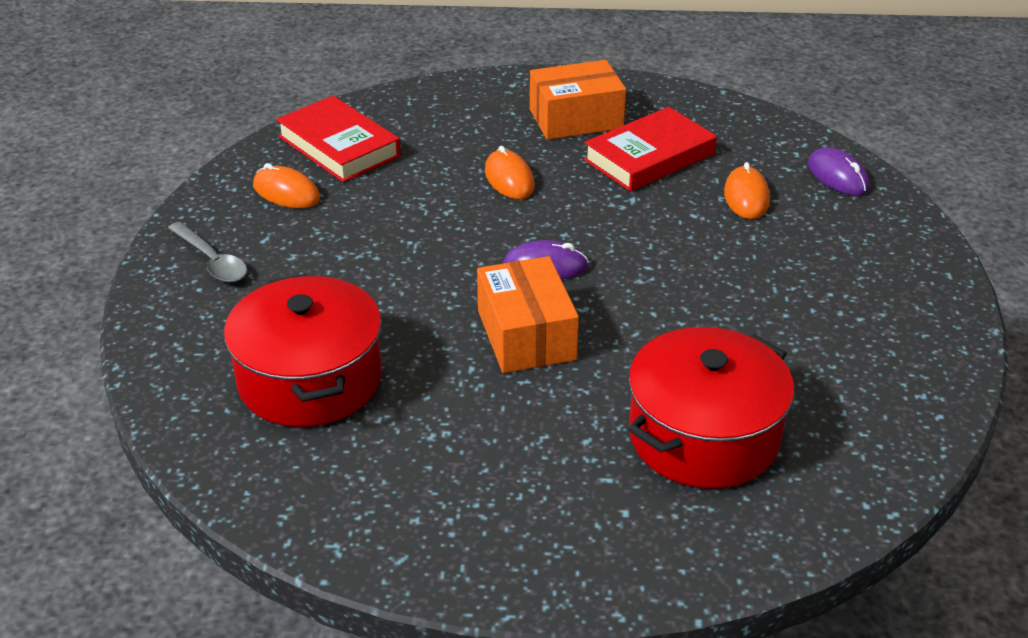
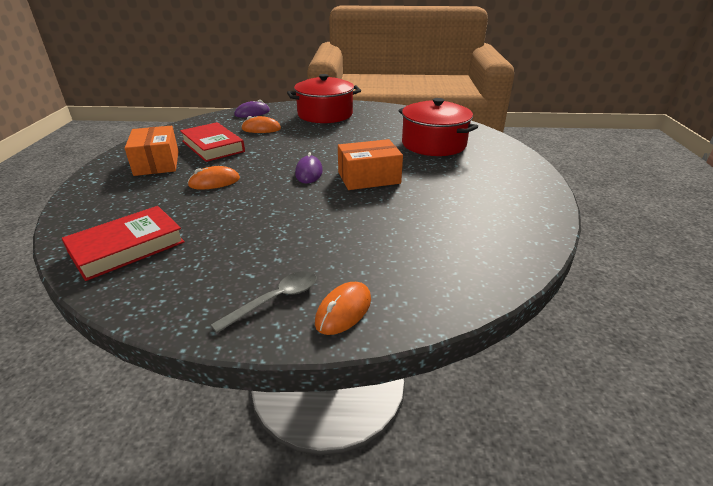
camera: 90 degrees left, 5 degrees down
red pot [224,274,382,427] -> red pot moved to [287,74,361,123]
orange mouse [253,163,320,208] -> orange mouse moved to [315,282,371,335]

